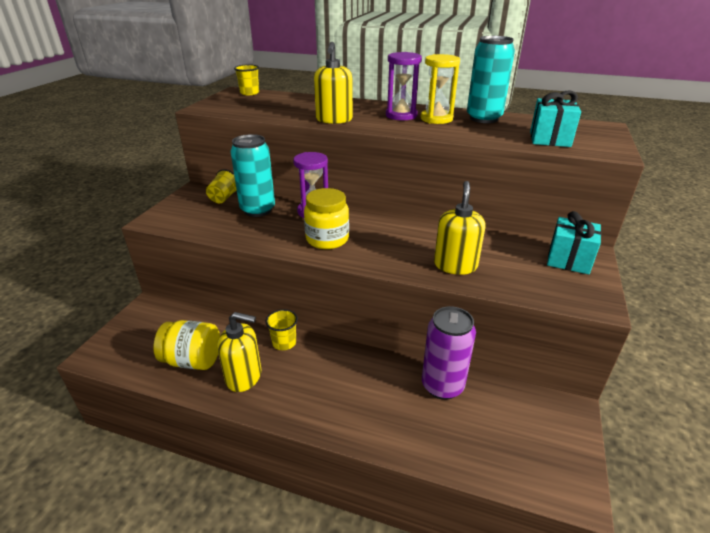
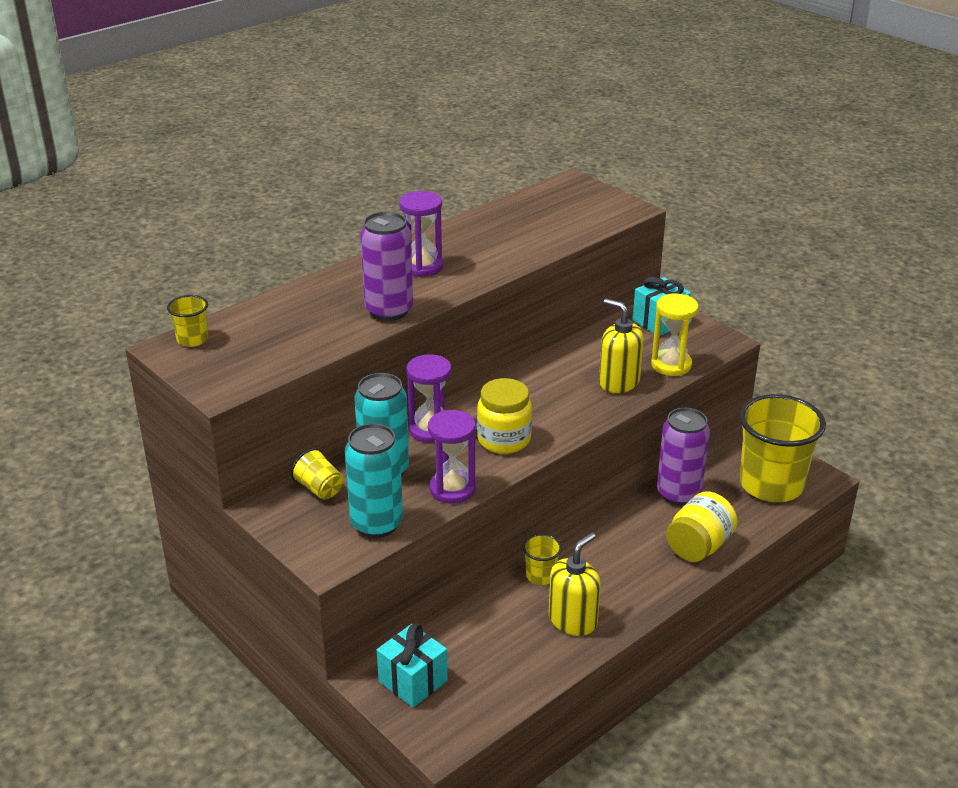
camera: 60 degrees left, 0 degrees up
yellow jar [153,320,220,370] -> yellow jar moved to [666,491,738,562]
yellow soap dispenser [314,42,353,124] -> purple can [360,212,413,321]
yellow hourglass [421,54,460,124] -> yellow hourglass moved to [651,294,699,376]
turquoise can [467,36,515,123] -> turquoise can moved to [345,423,403,538]
turquoise gift [530,90,581,147] -> turquoise gift moved to [377,623,448,708]
none -> purple hourglass [428,410,476,504]
none -> yellow cup [739,394,826,502]

